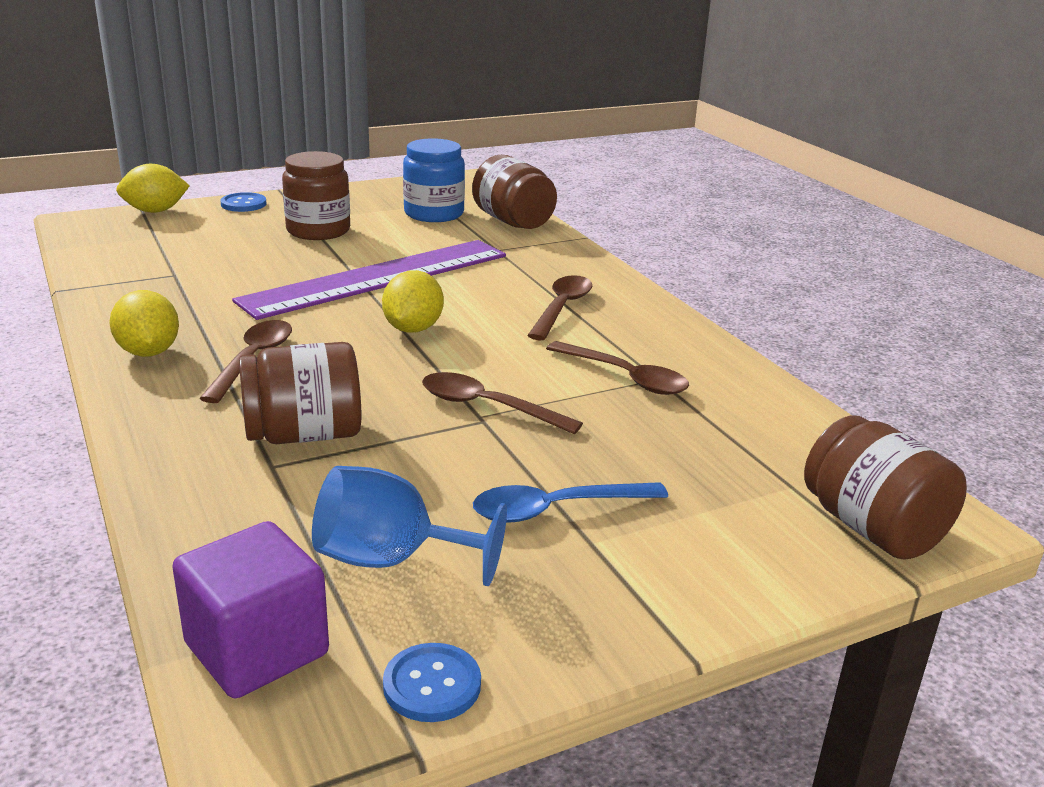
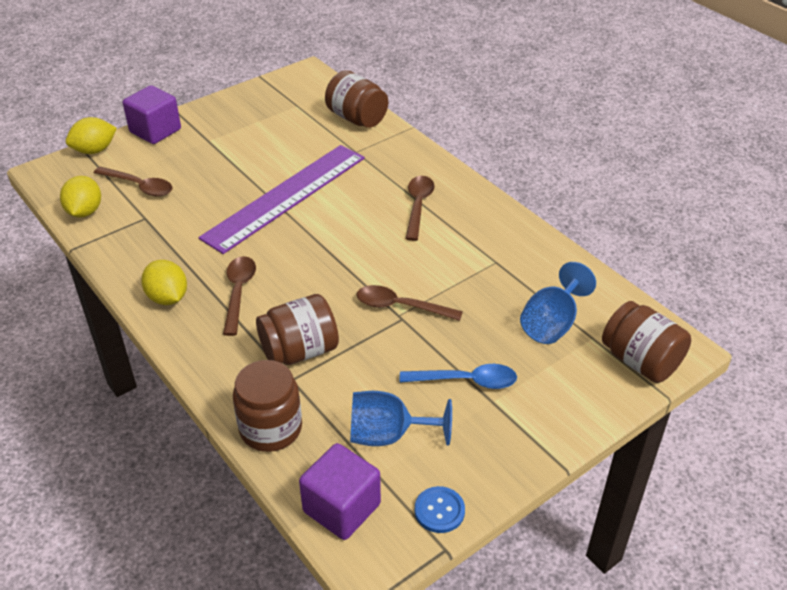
camera: 10 degrees left, 15 degrees up
blue button [220,192,267,212] -> purple cube [123,85,181,144]
brown jar [282,151,350,240] -> brown jar moved to [233,360,302,452]
yellow lemon [382,270,444,333] -> yellow lemon moved to [60,176,101,218]
blue jar [403,138,465,222] -> none
blue spoon [473,482,668,523] -> blue spoon turned 150 degrees counterclockwise [400,364,517,389]
brown spoon [546,341,689,395] -> brown spoon moved to [94,167,172,197]
none -> blue goblet [520,262,596,344]

